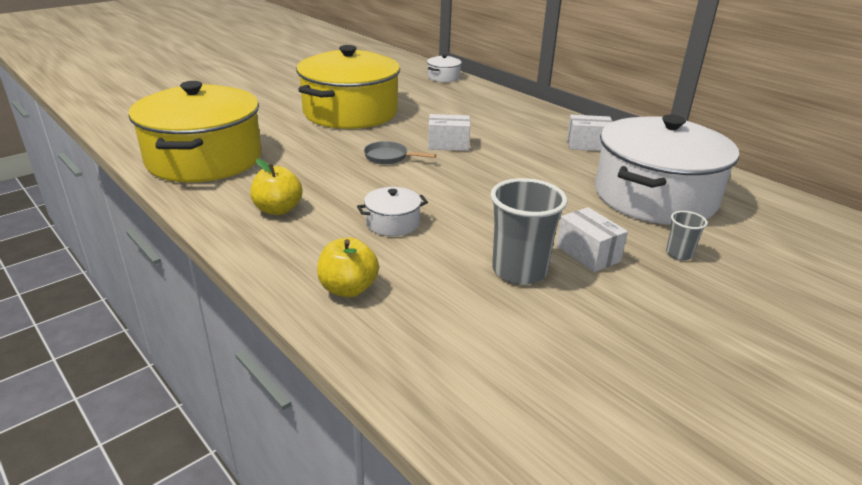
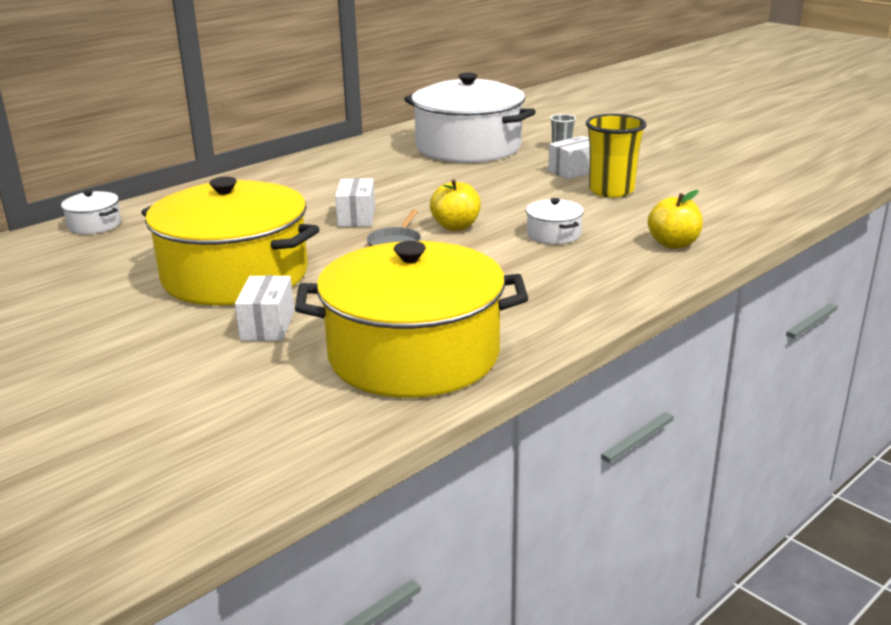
camera: 90 degrees left, 5 degrees down
yellow apple [250,159,303,215] -> yellow apple moved to [430,179,481,231]
grey cup [490,178,567,285] -> yellow cup [586,114,646,198]
white box [567,115,613,151] -> white box moved to [235,275,294,341]

